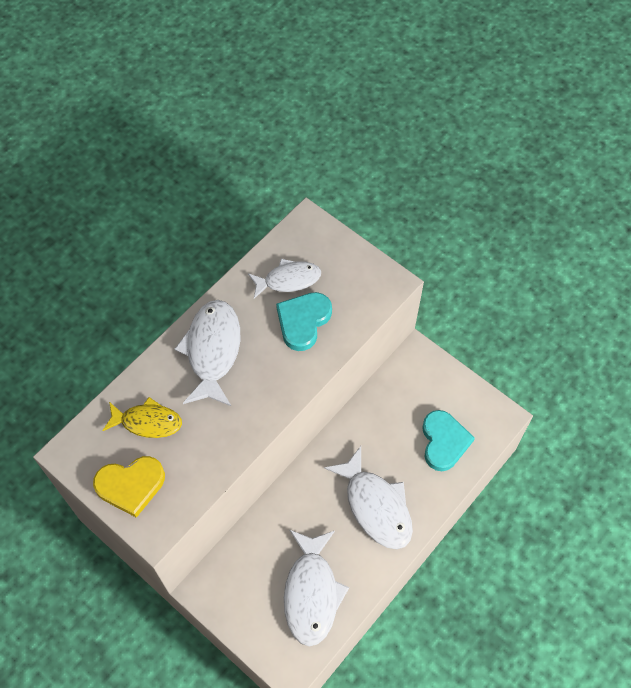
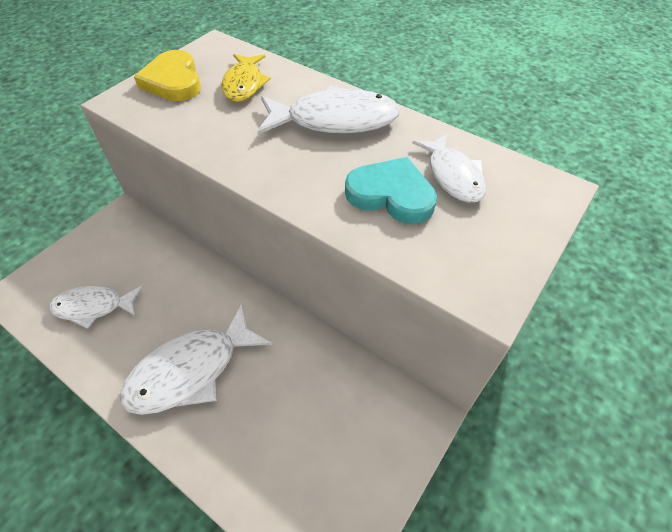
camera: 85 degrees right, 10 degrees down
white fish [284,530,349,646] -> white fish [49,286,143,329], size x0.65
turquoise heart [422,410,475,471] -> none

